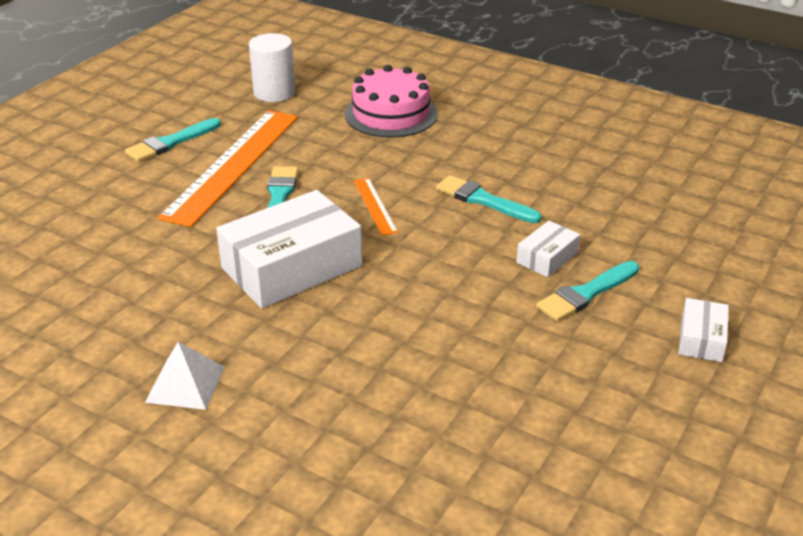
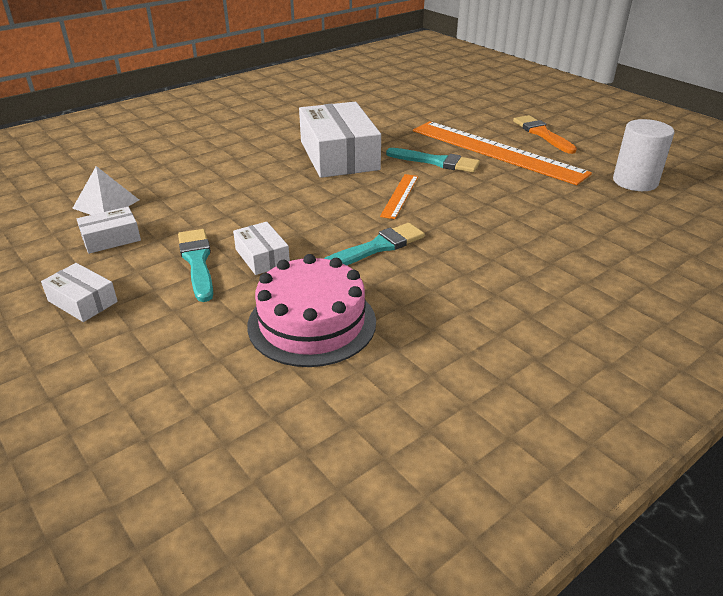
camera: 110 degrees right, 0 degrees up
turquoise brush [125,118,221,162] -> orange brush [513,115,577,154]
white pyramid [145,342,225,410] -> white pyramid moved to [72,166,139,215]
pink cake [345,65,438,138] -> pink cake moved to [247,254,376,367]
orange ruler [354,178,398,236] -> orange ruler turned 75 degrees counterclockwise [380,174,418,219]
none -> white box [77,207,141,254]

